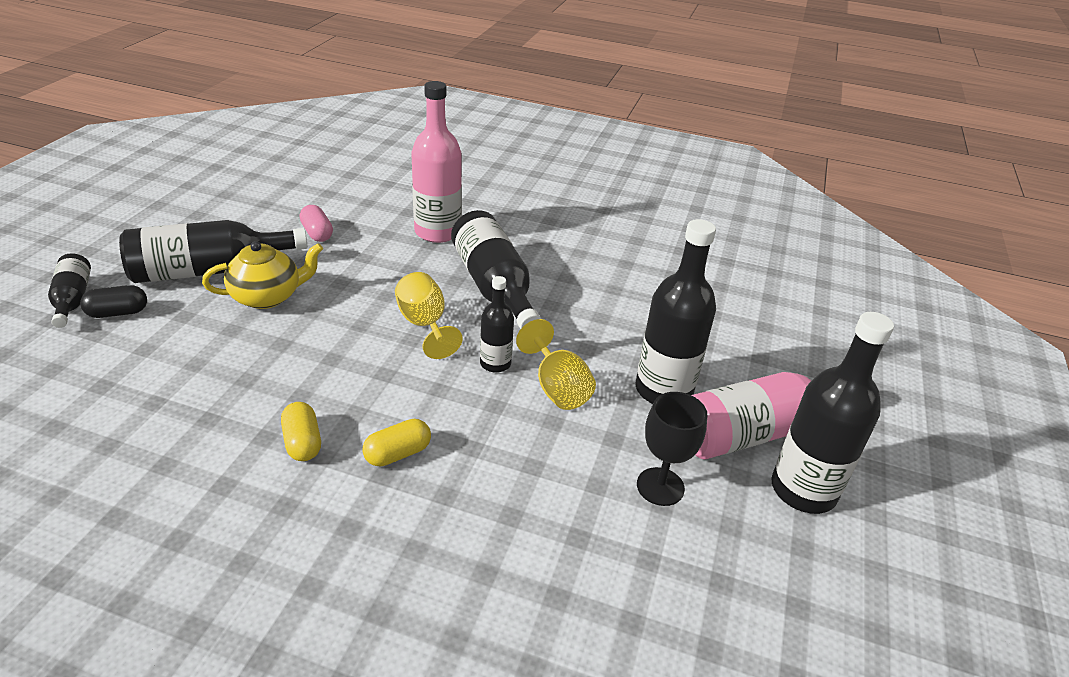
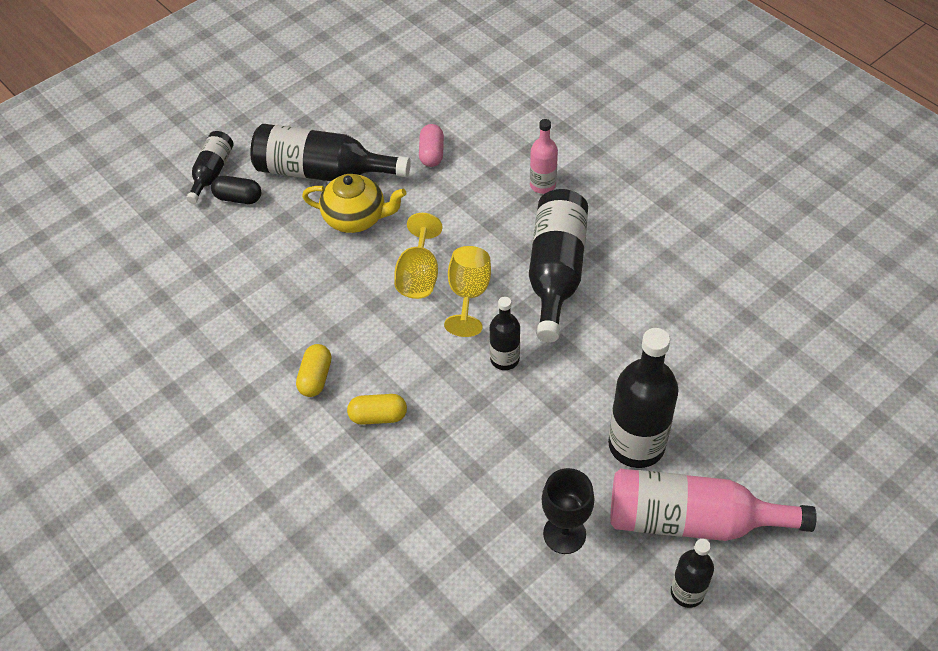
camera: 35 degrees right, 15 degrees up
pink bottle [411,81,462,243] -> pink bottle [530,119,558,194], size x0.55
yellow goblet [516,319,596,410] -> yellow goblet moved to [394,213,442,299]
black bottle [771,312,894,514] -> black bottle [671,539,714,608], size x0.55

